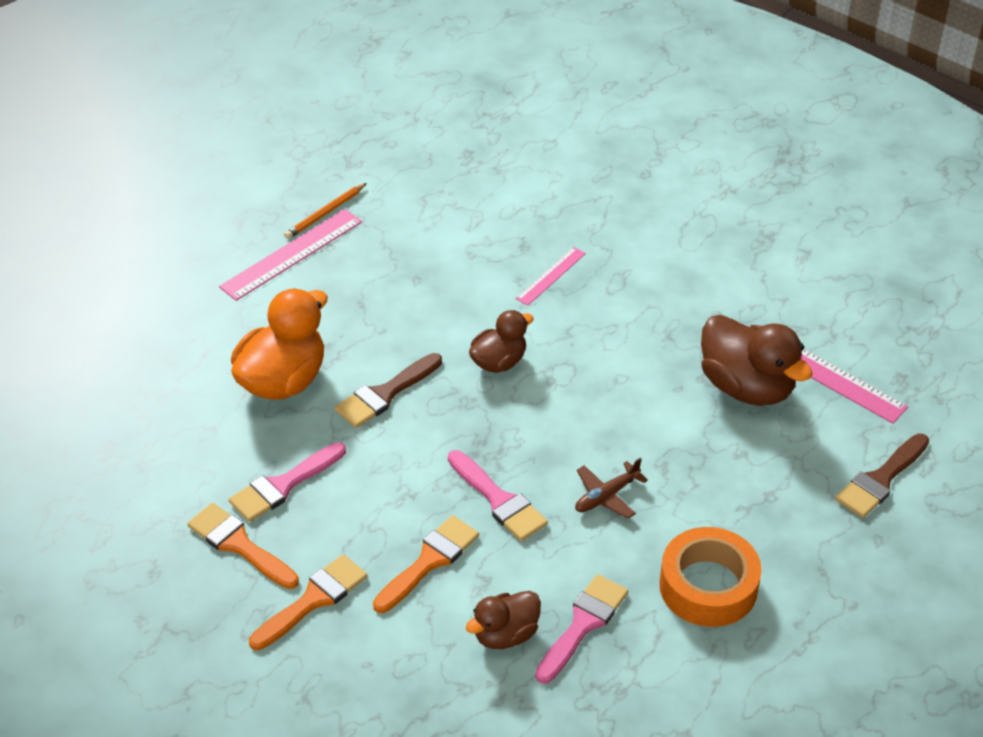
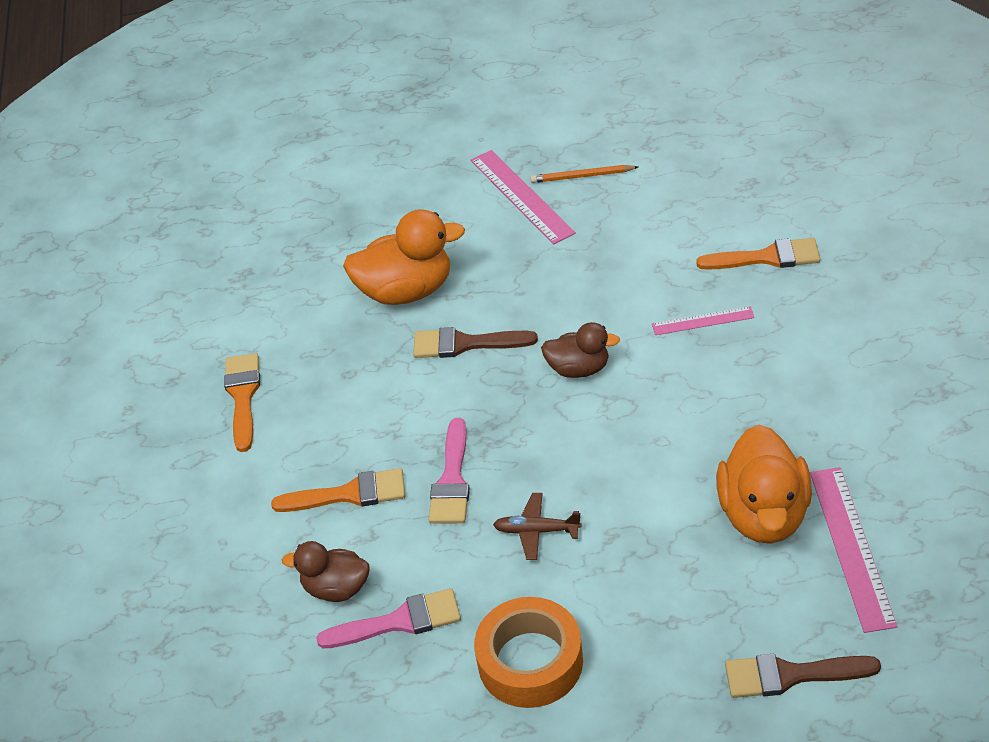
camera: 50 degrees right, 0 degrees up
pink ruler [219,209,362,301] -> pink ruler turned 60 degrees clockwise [470,150,576,244]
pink brush [229,442,346,522] -> none
orange brush [249,554,367,650] -> orange brush moved to [696,238,820,270]
brown duck [701,315,812,406] -> orange duck [716,424,812,544]

